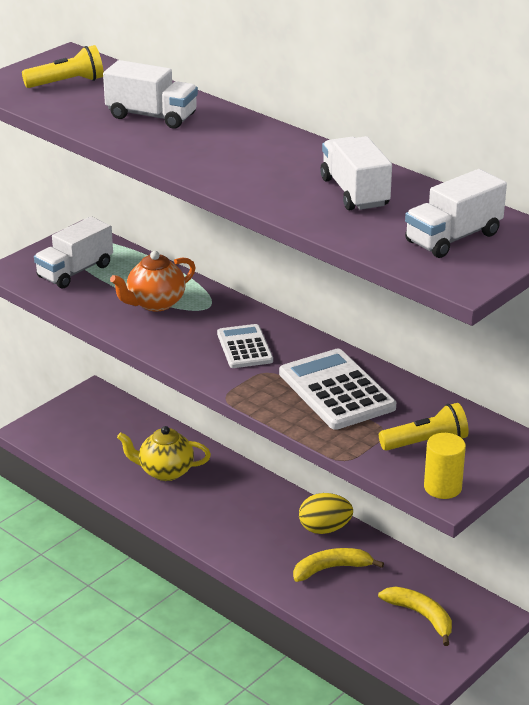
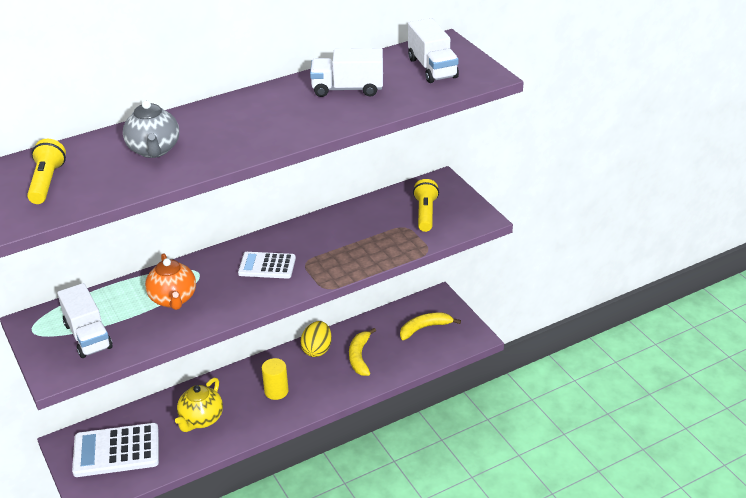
camera: 70 degrees left, 5 degrees up
white truck [103,60,198,129] -> grey teapot [123,100,179,158]
white calculator [279,349,396,430] -> white calculator moved to [72,423,159,477]
yellow cylinder [424,433,466,499] -> yellow cylinder moved to [262,358,289,400]

